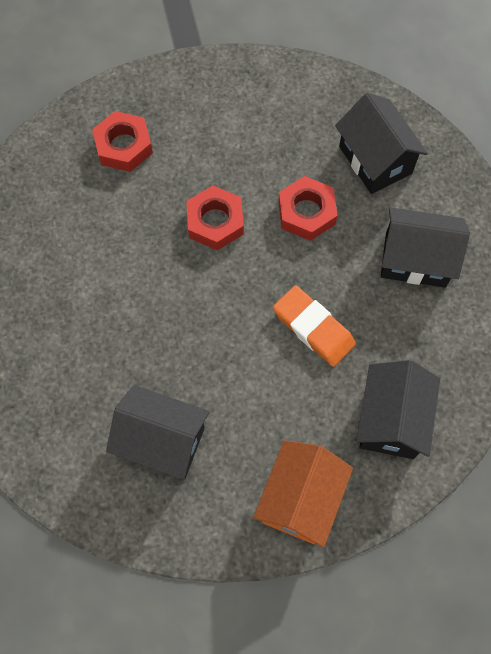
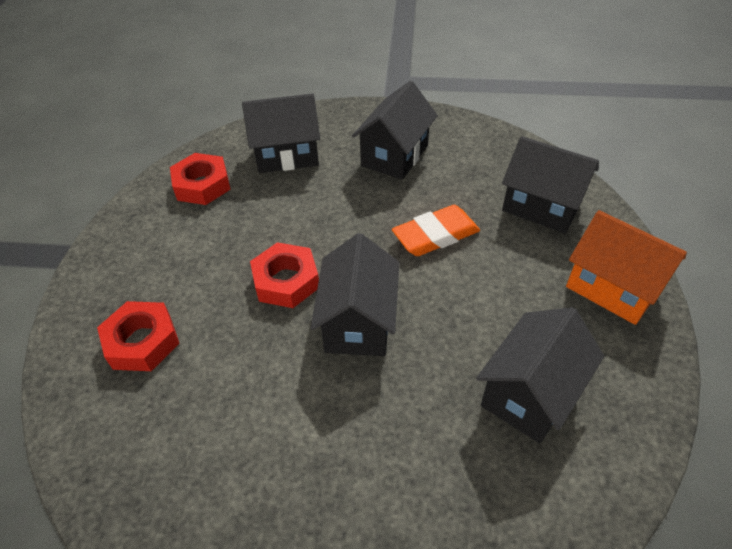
camera: 70 degrees left, 20 degrees down
red nut [278,176,338,241] -> red nut moved to [170,153,231,205]
none -> black house [311,233,399,356]

